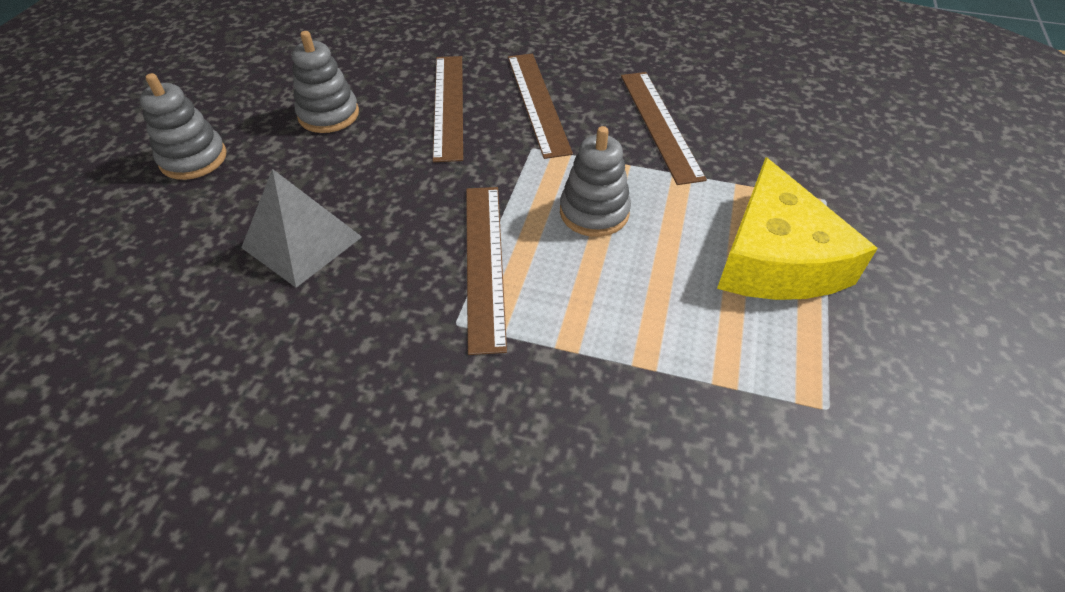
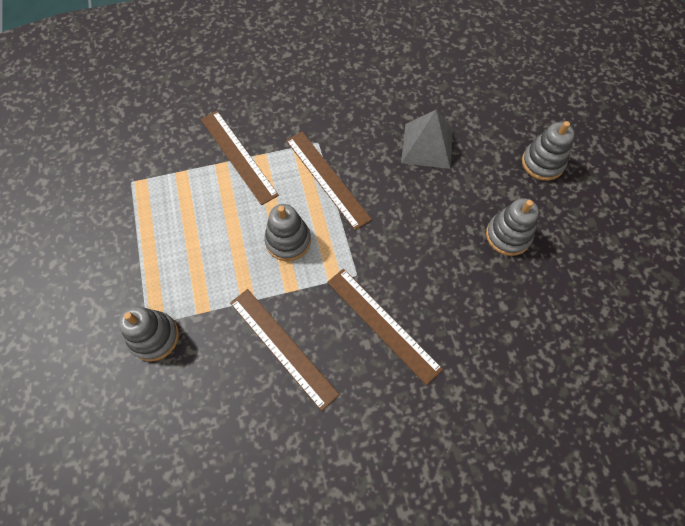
camera: 150 degrees right, 15 degrees up
brown ruler [433,56,463,162] -> brown ruler moved to [201,111,279,205]
yellow cheese [717,157,878,300] -> none
none -> grey stacking toy [119,306,179,361]

